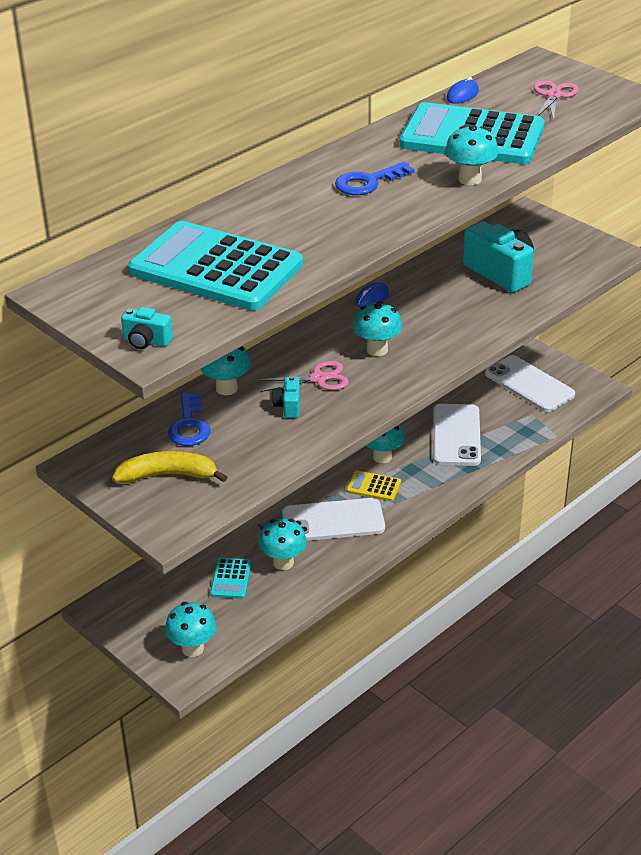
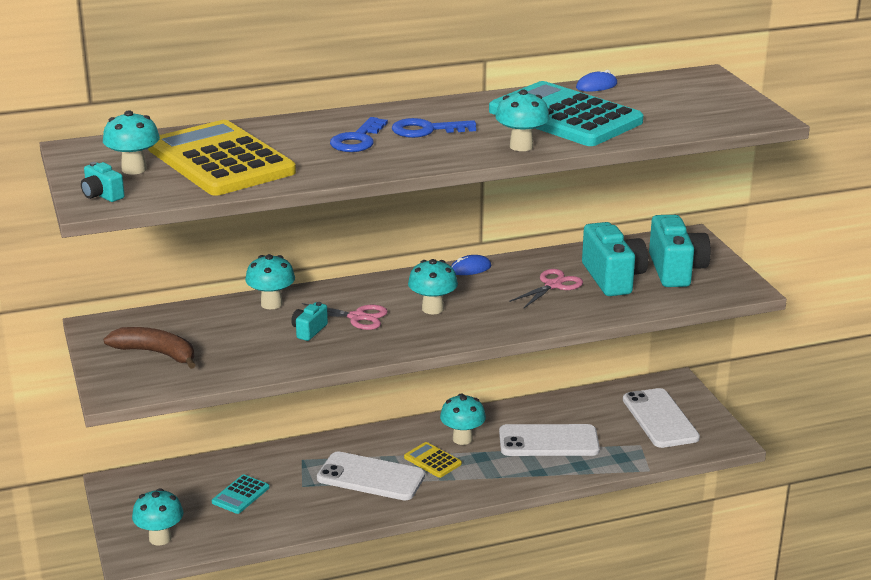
camera: 25 degrees right, 10 degrees down
yellow banana [112,451,227,483] -> brown banana [104,327,196,369]
turquoise calculator [128,221,303,311] -> yellow calculator [148,120,296,196]
blue key [168,392,211,446] -> blue key moved to [330,117,388,152]
turquoise mushroom [259,519,307,570] -> turquoise mushroom moved to [103,110,160,175]
white phone [433,404,481,466] -> white phone turned 60 degrees clockwise [499,424,600,456]
pink scissors [534,80,579,121] -> pink scissors moved to [509,269,583,308]
none -> turquoise camera [649,215,711,287]

